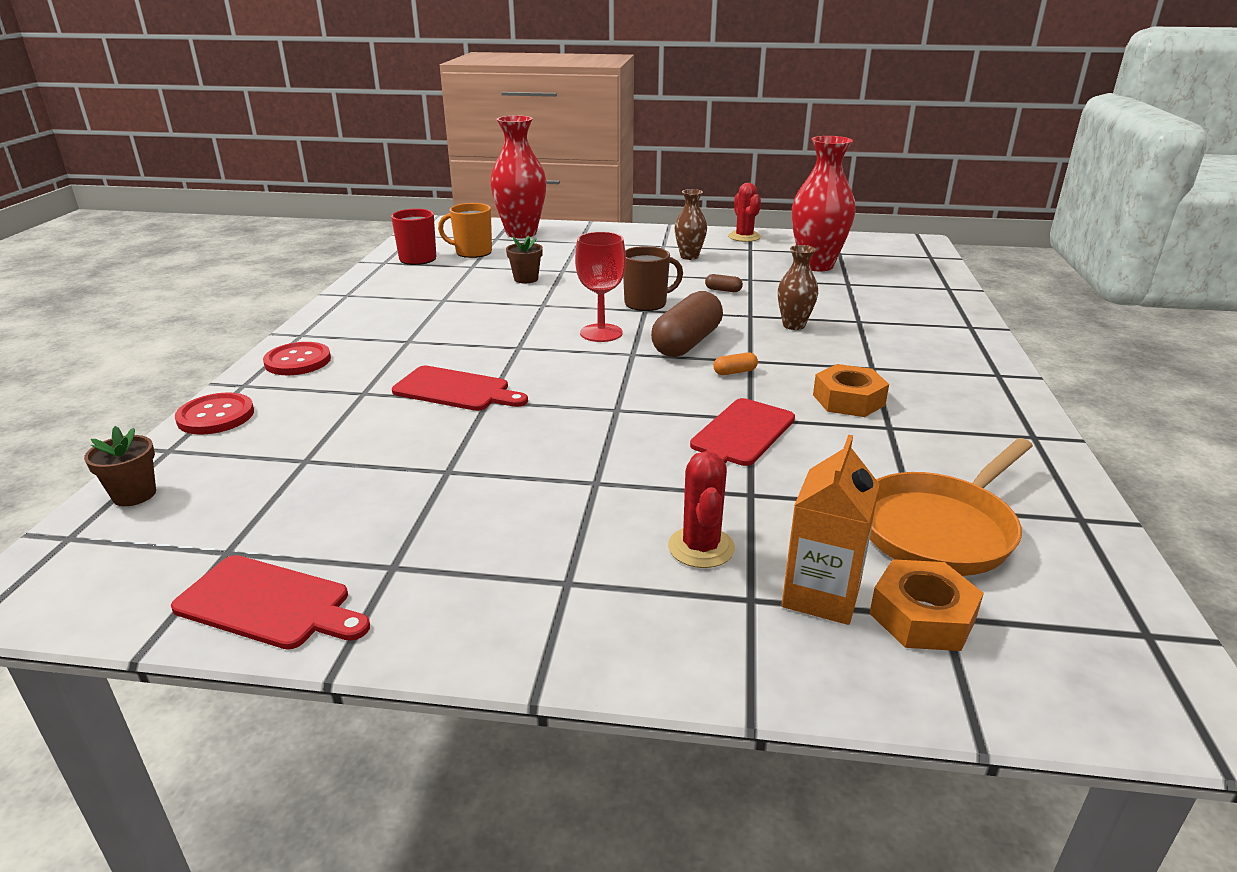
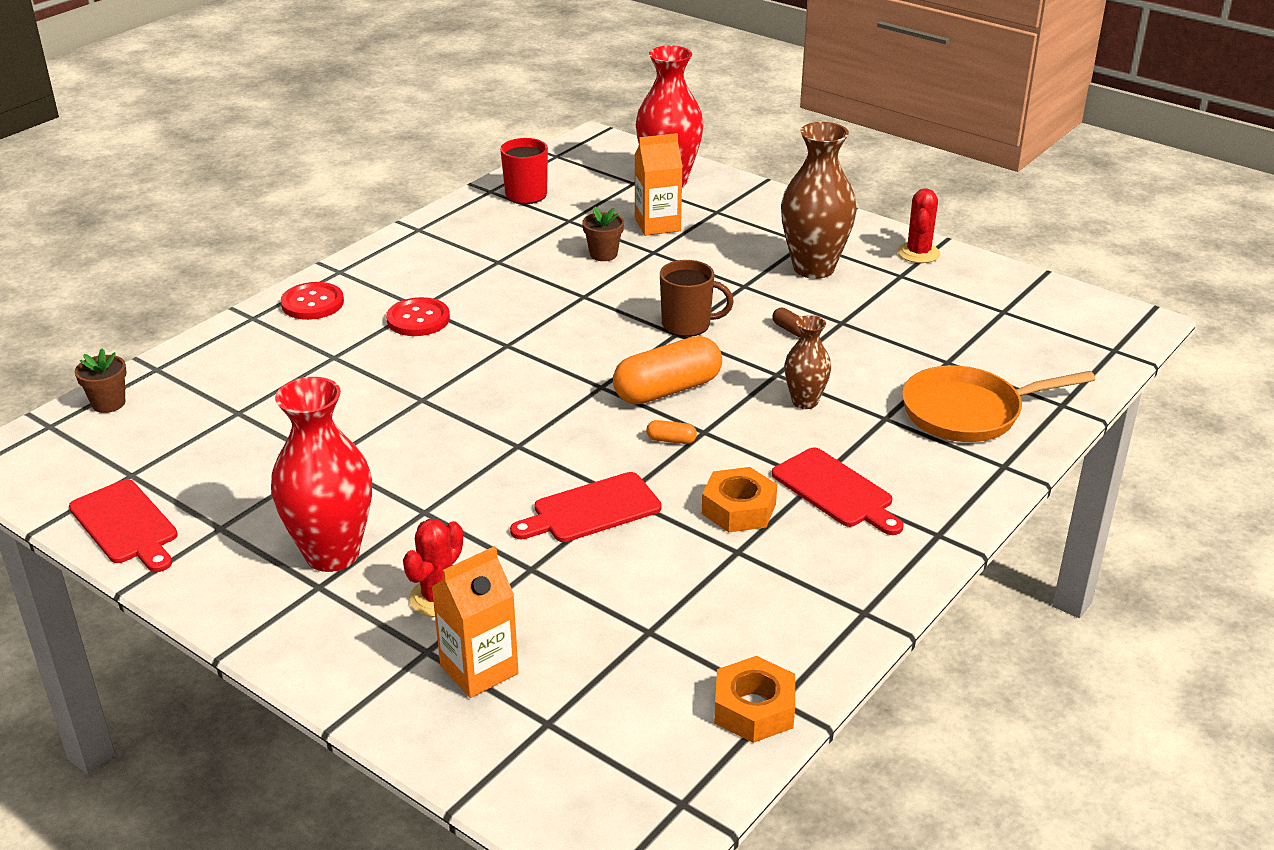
camera: 30 degrees right, 5 degrees up
red button [175,393,254,435] -> red button moved to [386,297,450,336]
red cutting board [392,366,528,411] -> red cutting board moved to [772,448,904,535]
orange mug [438,203,492,258] -> none
red goblet [575,232,626,342] -> none
brown capsule [651,291,723,357] -> orange capsule [613,336,722,404]
brown vase [674,189,707,260] -> brown vase [781,122,857,279], size x1.82
red vase [792,136,856,271] -> red vase moved to [271,377,372,572]
orange nut [869,559,984,651] -> orange nut moved to [714,656,795,743]
orange pan [870,438,1033,576] -> orange pan moved to [902,365,1096,442]
none -> orange carton [635,133,683,236]

